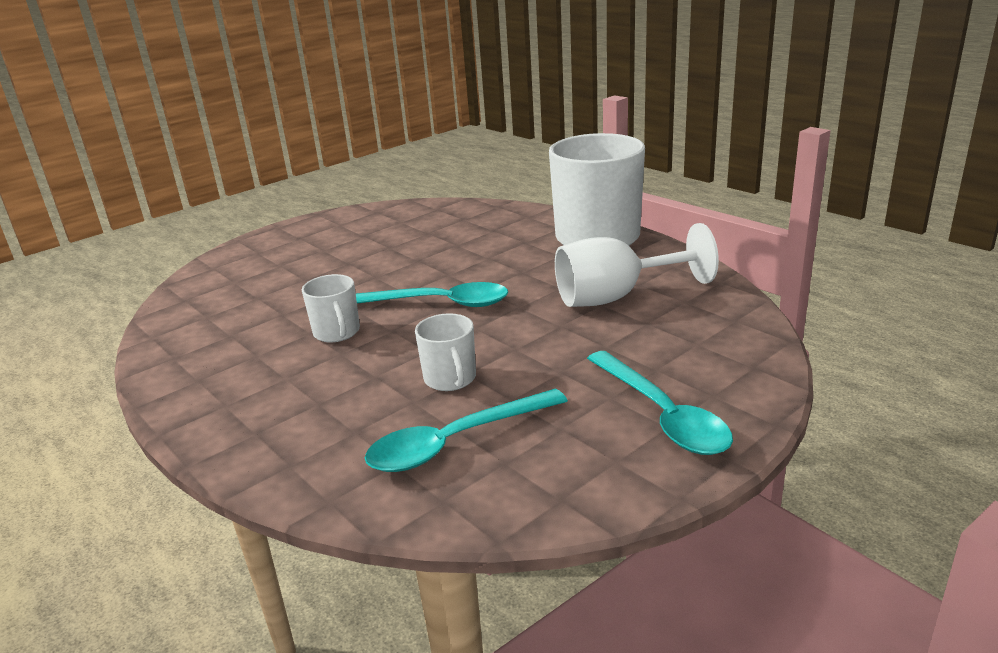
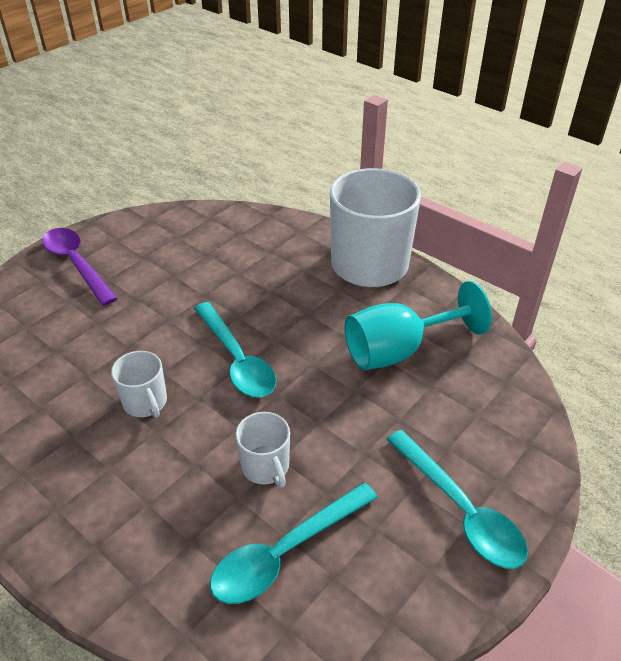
camera: 10 degrees left, 15 degrees up
turquoise spoon [356,282,508,307] -> turquoise spoon turned 60 degrees clockwise [194,302,276,398]
white goblet [555,223,719,307] -> turquoise goblet [345,281,492,370]
none -> purple spoon [42,228,118,306]

